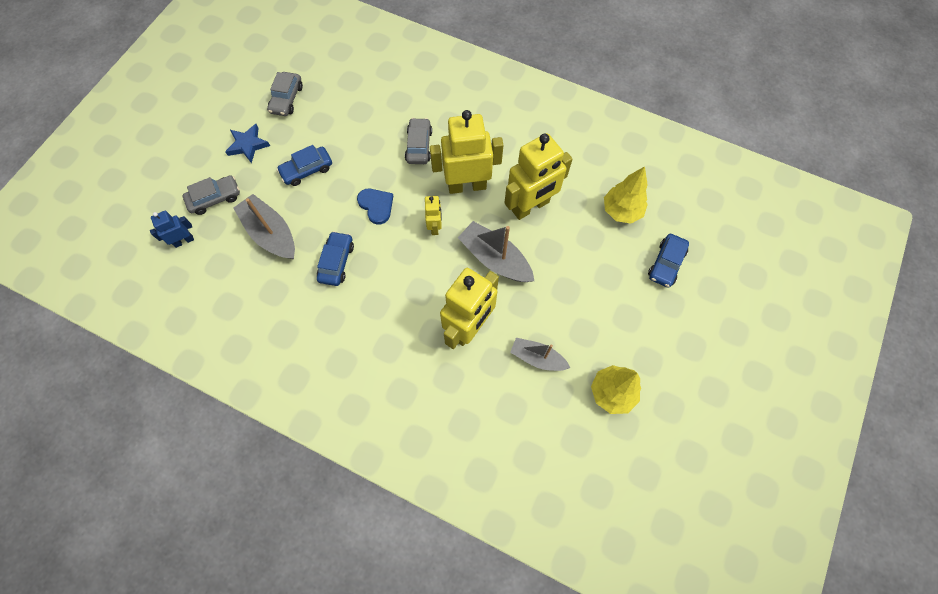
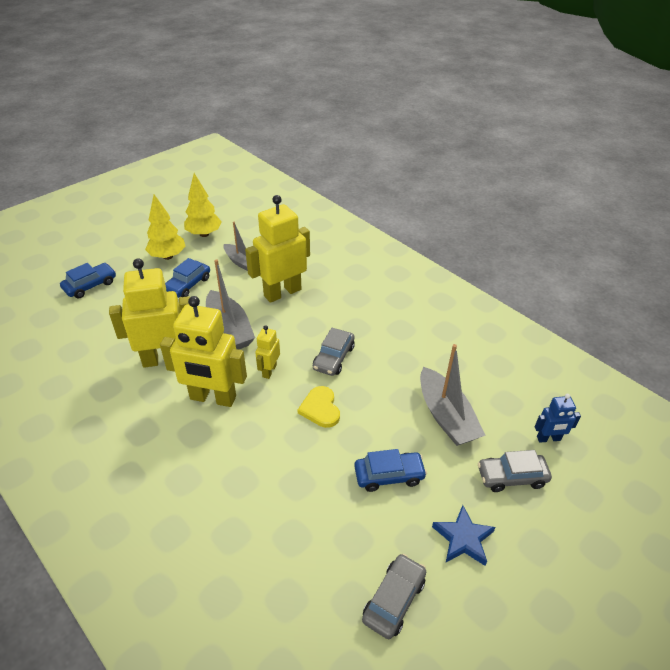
camera: 160 degrees left, 25 degrees down
blue car [317,231,354,286] -> blue car moved to [165,258,210,298]
blue heart [357,189,393,225] -> yellow heart [298,386,340,428]
grey car [405,118,432,164] -> grey car moved to [313,328,355,376]
yellow tree [604,166,648,224] -> yellow tree moved to [145,194,186,260]

